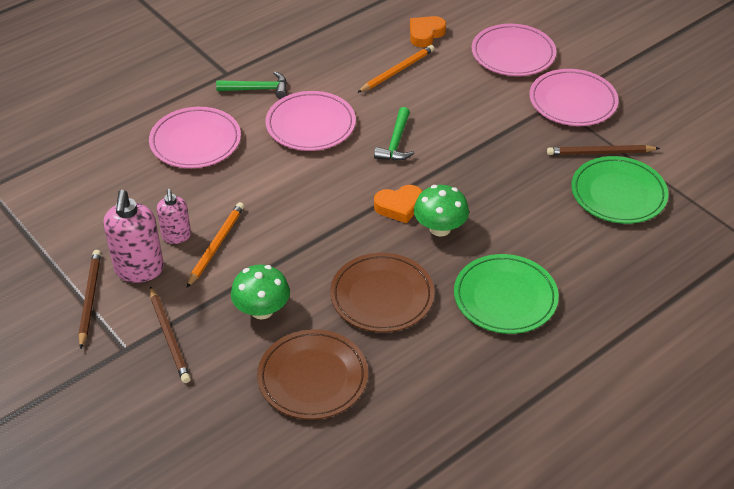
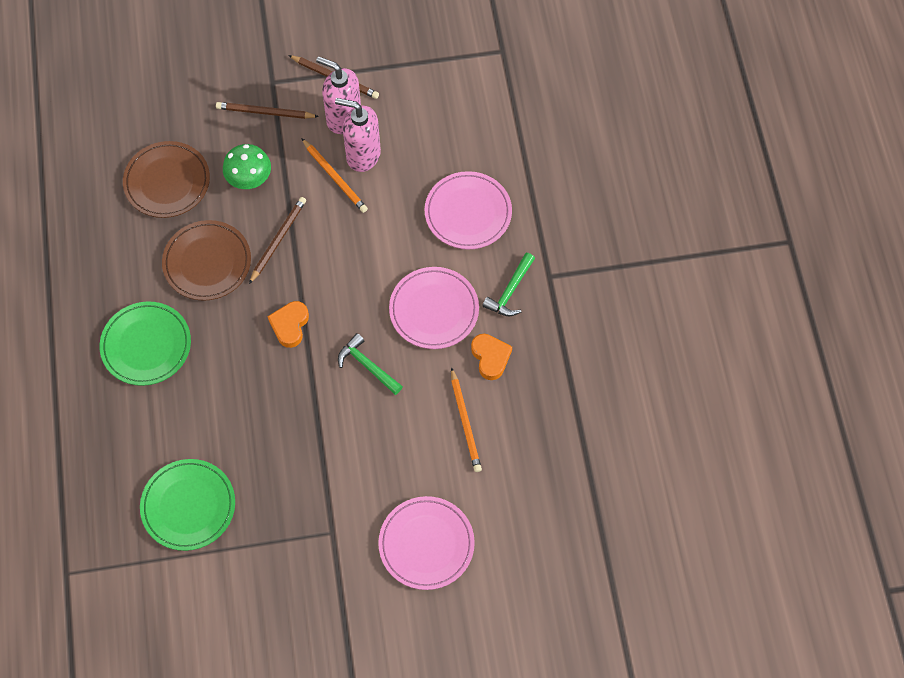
camera: 120 degrees right, 20 degrees up
pink soap dispenser [157,189,191,244] -> pink soap dispenser [335,98,381,172], size x1.64
orange heart [410,16,446,47] -> orange heart moved to [471,334,512,380]
green mushroom [414,185,469,237] -> none
pink plate [529,69,618,126] -> none
brown pencil [547,145,660,155] -> brown pencil moved to [249,197,306,284]

